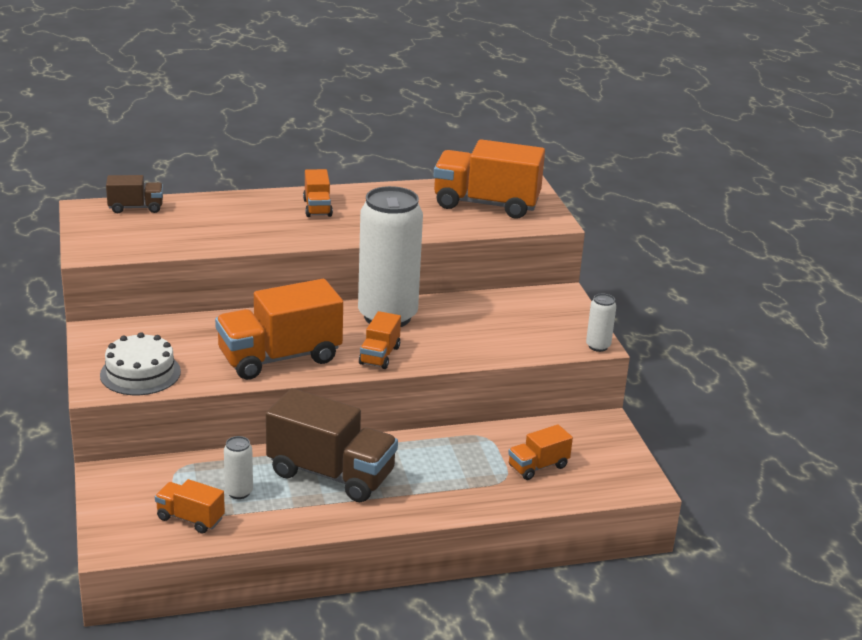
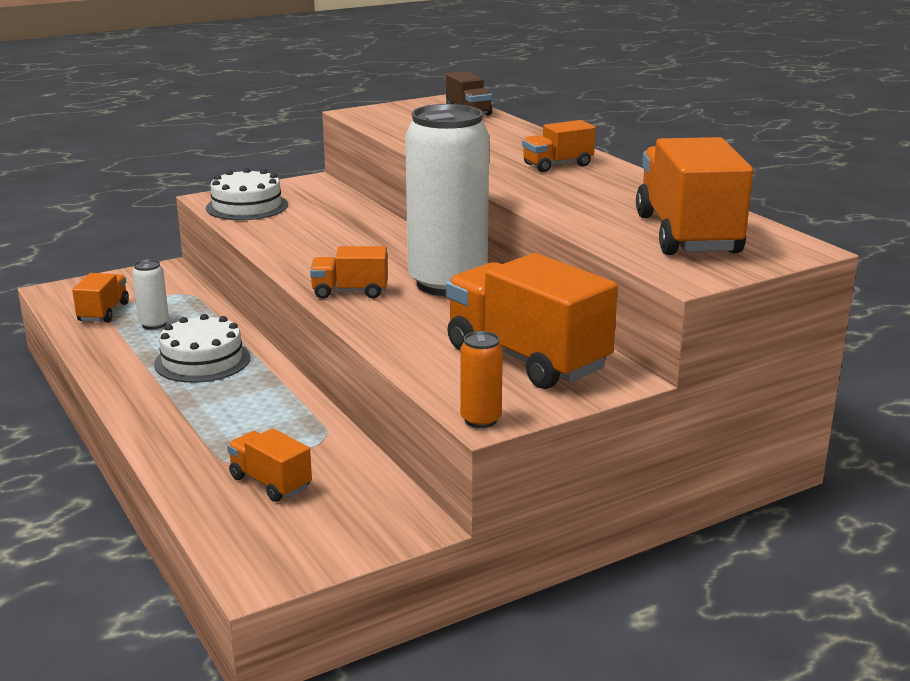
camera: 75 degrees right, 5 degrees down
orange truck [215,279,343,380] -> orange truck moved to [446,253,618,389]
brown truck [266,388,398,502] -> white cake [154,314,250,383]
white can [586,294,616,352] -> orange can [460,331,503,428]

